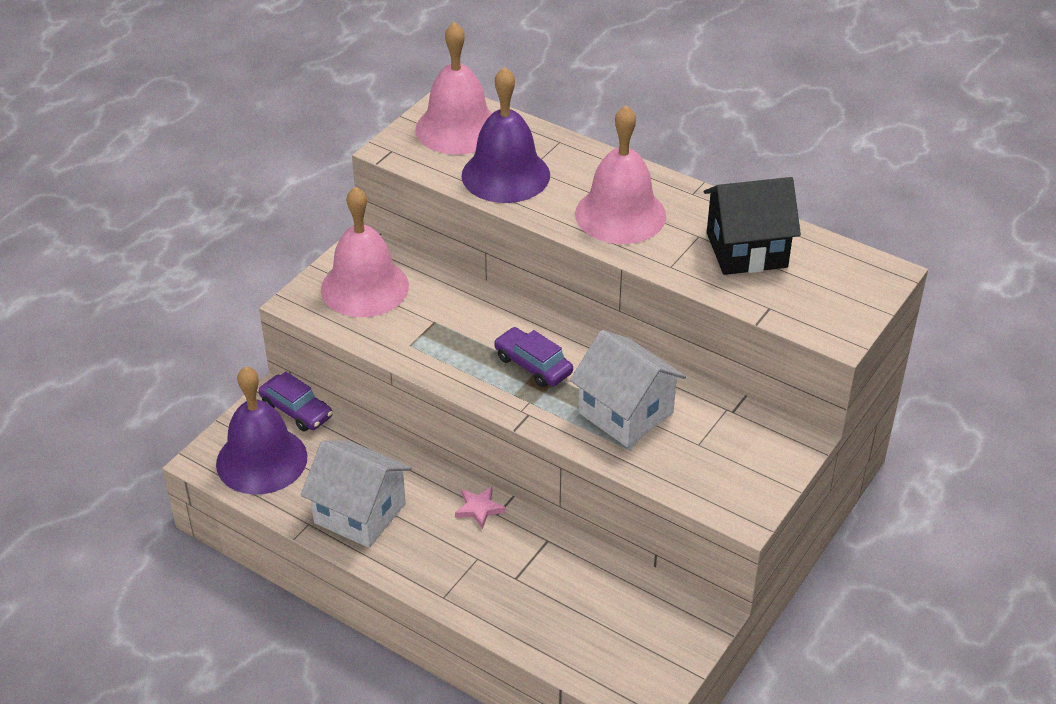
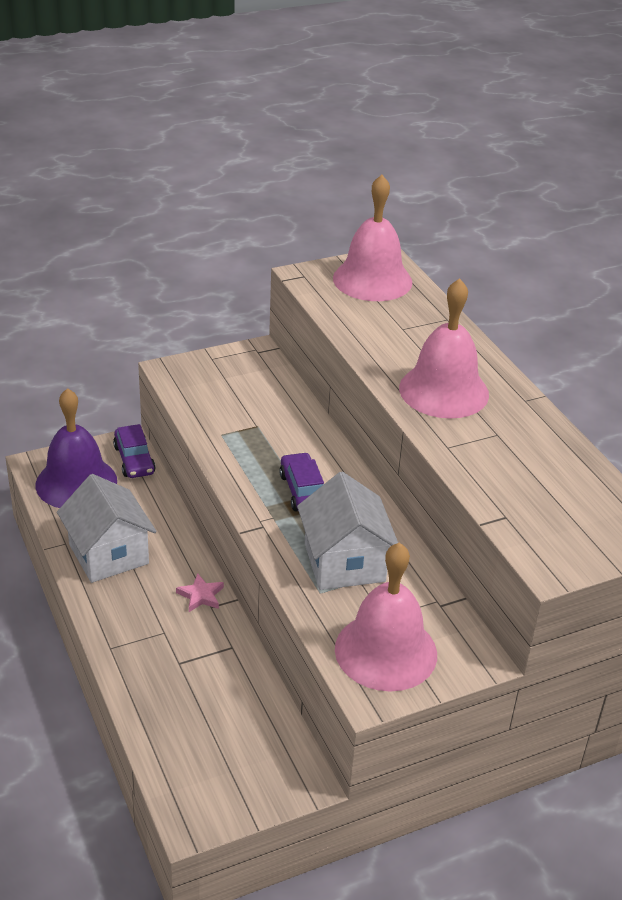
camera: 30 degrees right, 5 degrees down
pink bell [321,186,409,317] -> pink bell moved to [335,542,437,692]
purple bell [462,67,550,203] -> none
black house [704,177,801,275] -> none

